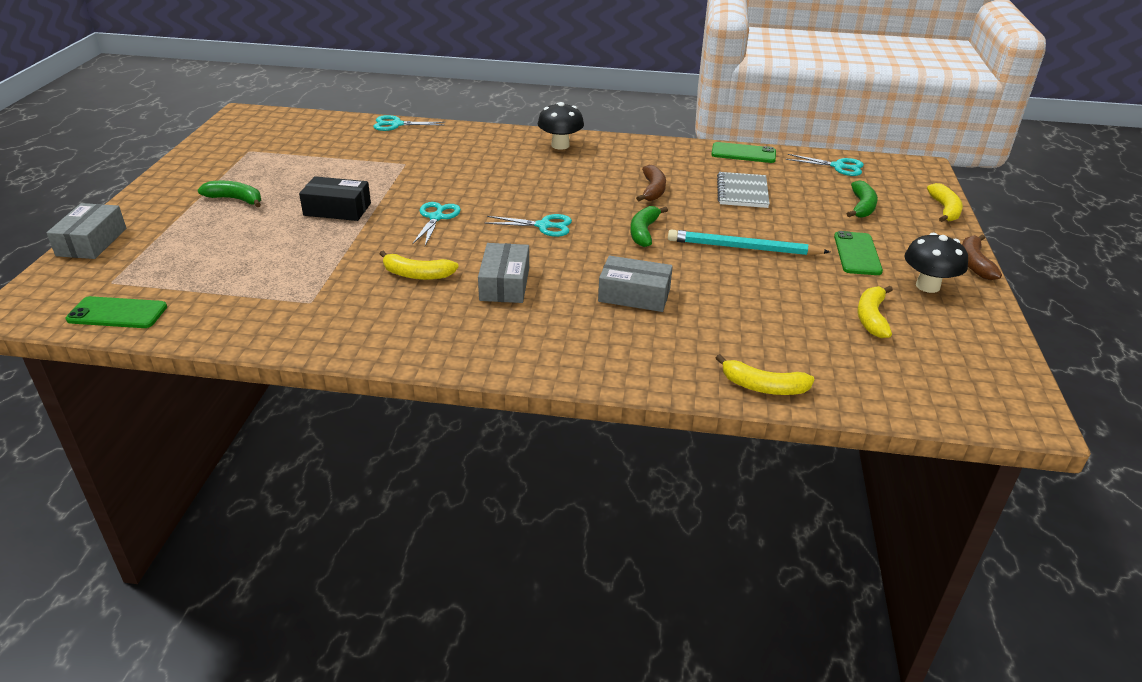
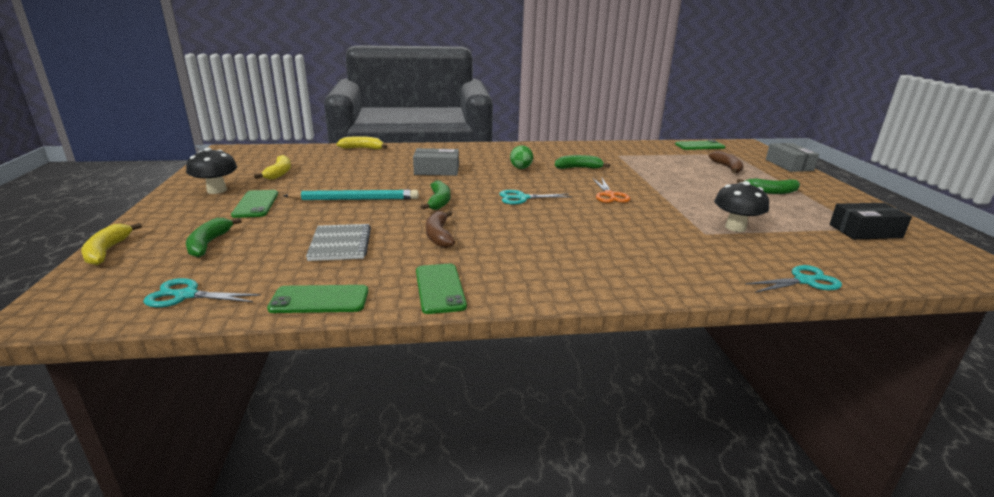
camera: 165 degrees right, 10 degrees down
black box [299,176,371,221] -> black box moved to [829,203,912,240]
yellow banana [380,251,459,280] -> green banana [555,155,610,169]
turquoise scissors [412,202,461,246] -> orange scissors [593,178,631,203]
grey box [478,243,529,303] -> green egg [510,145,533,169]
black mushroom [538,102,584,150] -> black mushroom moved to [714,181,769,232]
brown banana [962,234,1002,280] -> brown banana moved to [708,151,744,173]
none -> green phone [416,264,467,314]

